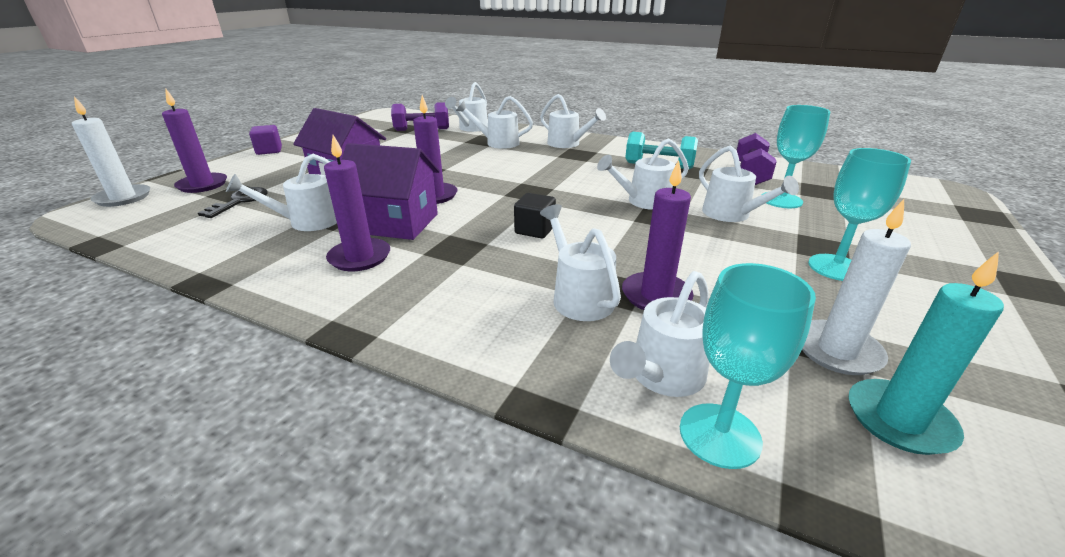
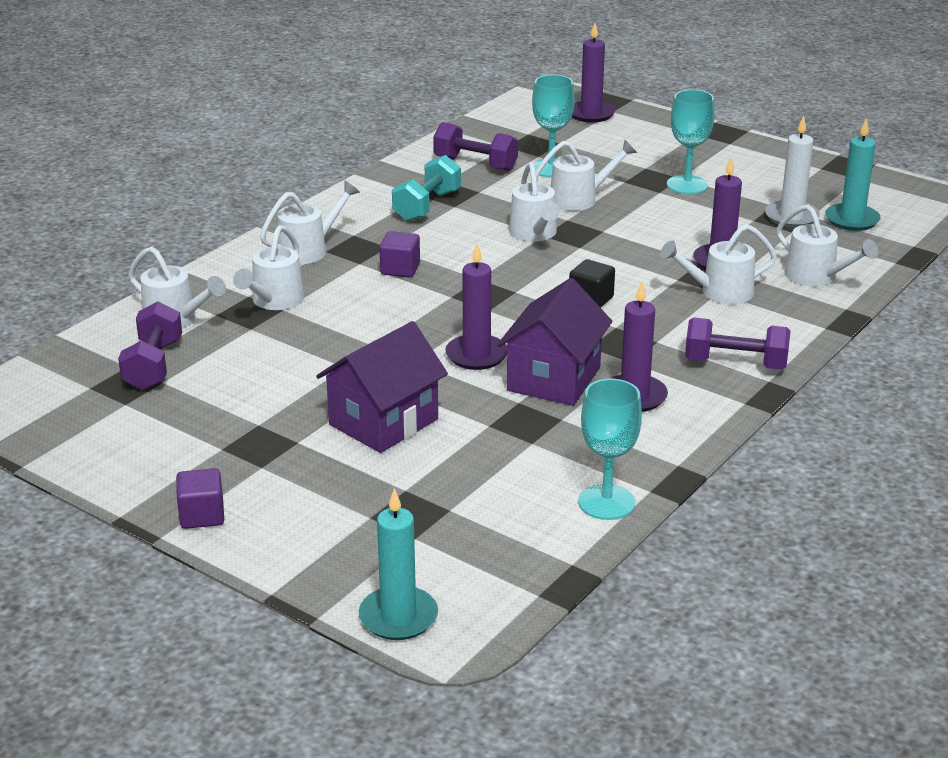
camera: 80 degrees left, 0 degrees up
white candle [72,96,150,207] -> turquoise candle [359,488,438,640]
purple candle [162,89,227,193] -> purple candle moved to [572,23,615,123]
black key [198,187,268,218] -> none
white watering can [226,154,337,231] -> none
turquoise goblet [680,263,816,469] -> turquoise goblet moved to [578,379,642,520]
none -> purple cube [379,231,420,278]
none -> purple dumbbell [685,317,790,370]

